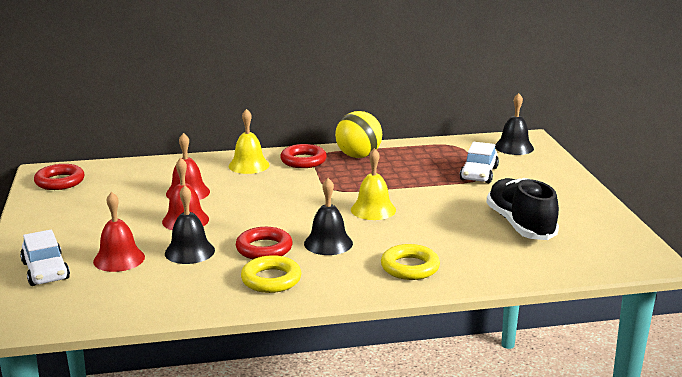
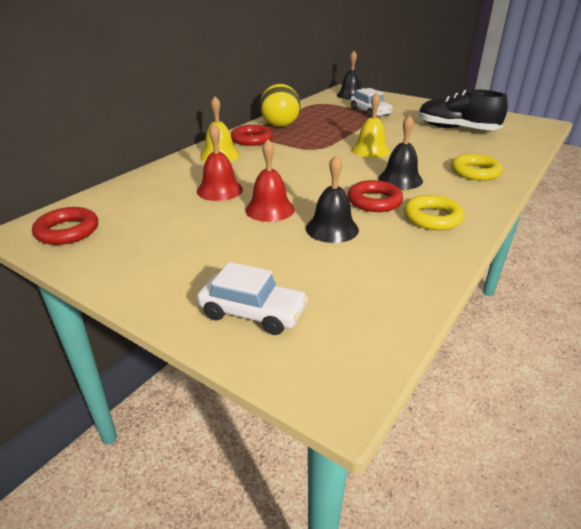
camera: 45 degrees left, 10 degrees up
red bell [93,192,145,272] -> none

